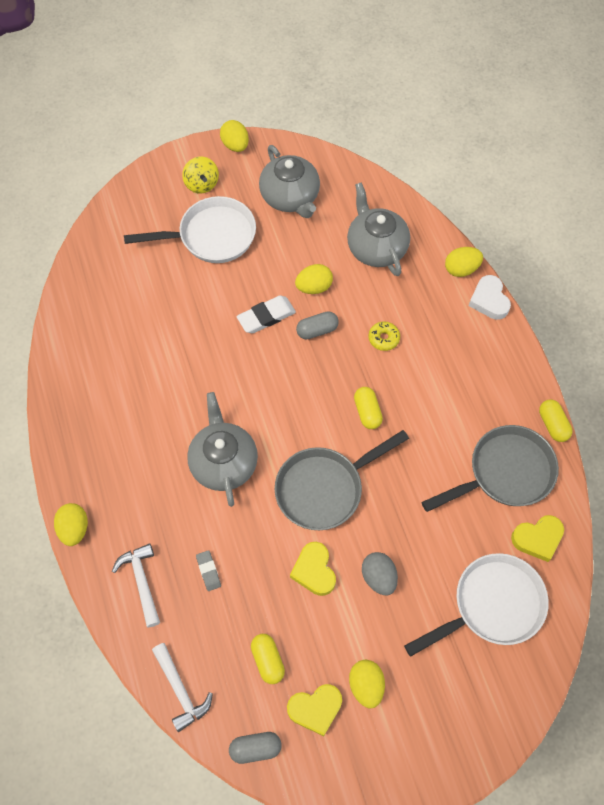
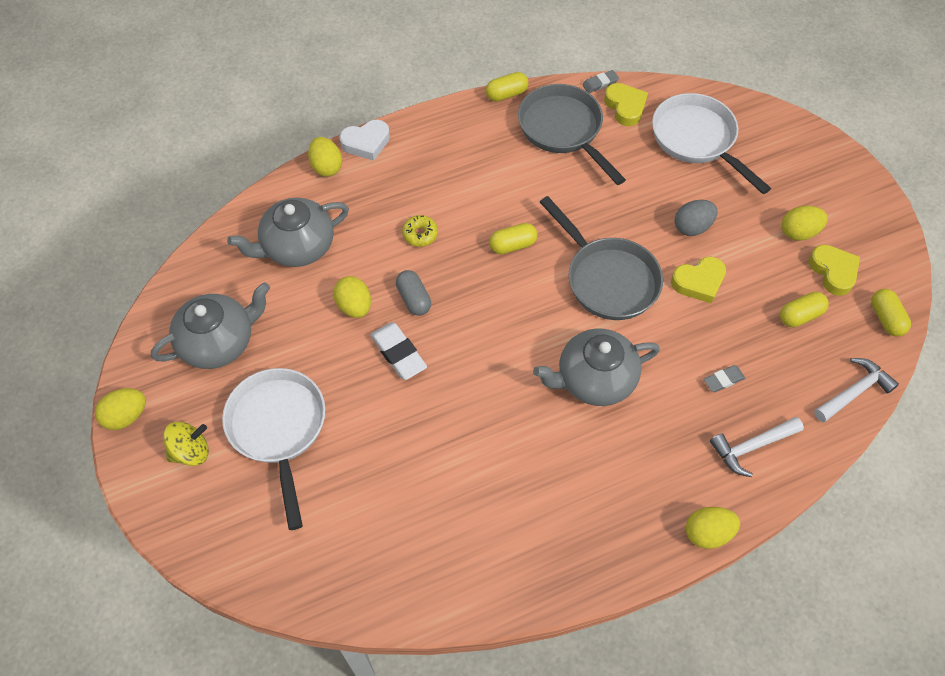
camera: 95 degrees left, 5 degrees down
grey capsule [229,732,282,764] -> yellow capsule [871,289,911,336]
none -> grey eraser [582,70,619,93]

